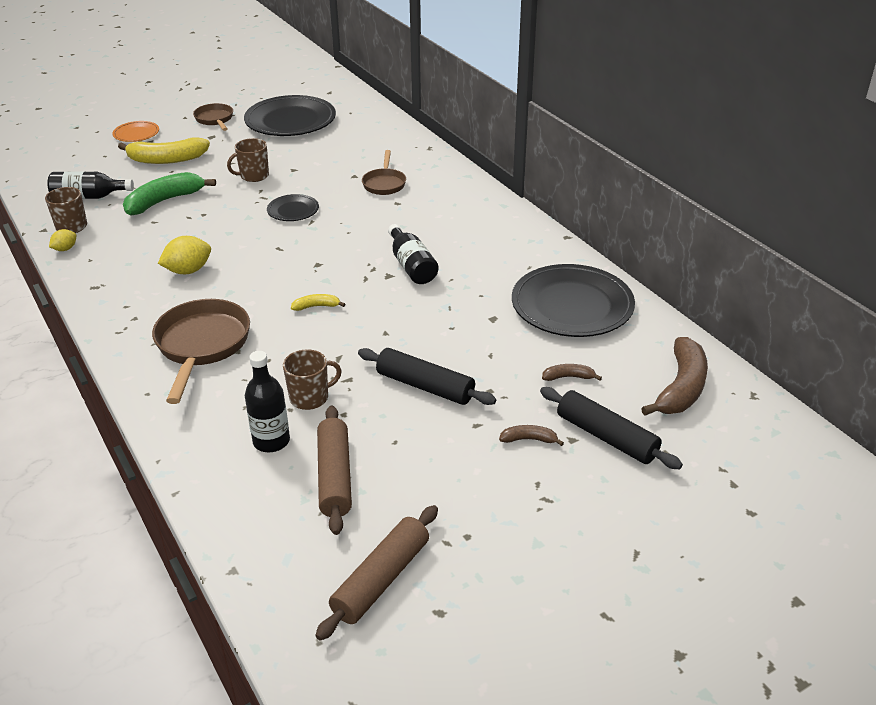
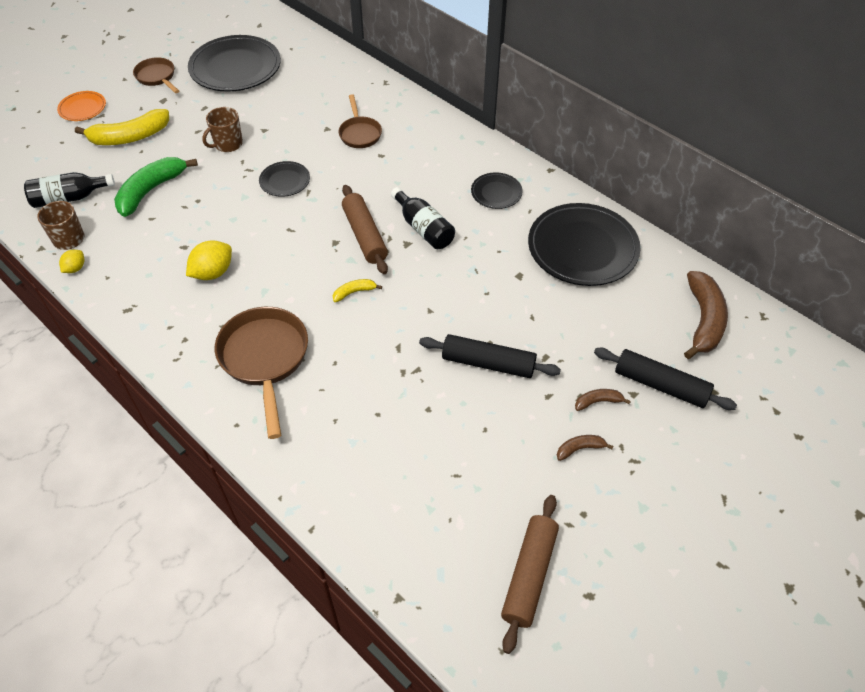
camera: 15 degrees left, 15 degrees up
black bottle [245,351,290,452] -> none
brown mug [283,349,342,410] -> none
brown rolling pin [317,405,352,535] -> brown rolling pin moved to [342,185,388,274]
brown banana [542,364,602,381] -> brown banana moved to [557,435,613,461]
none -> black plate [471,172,523,209]

